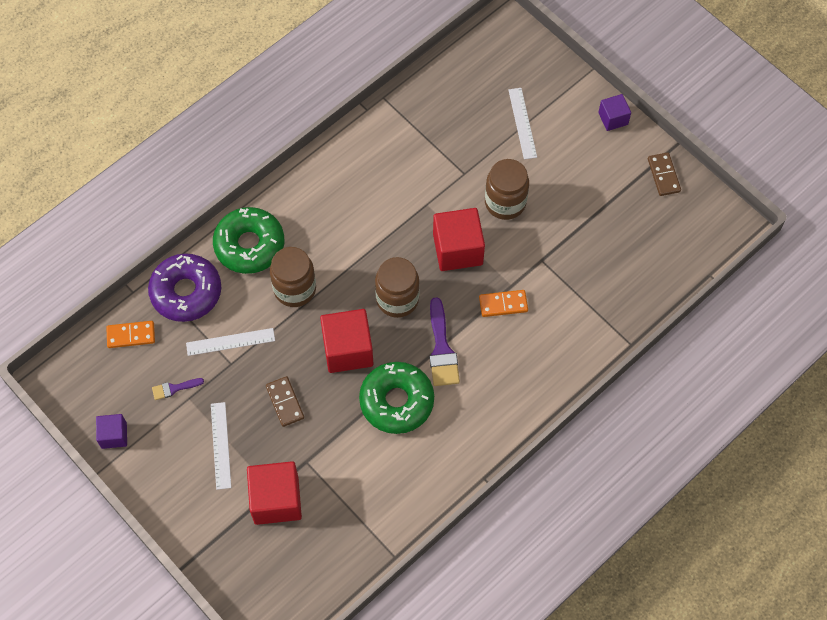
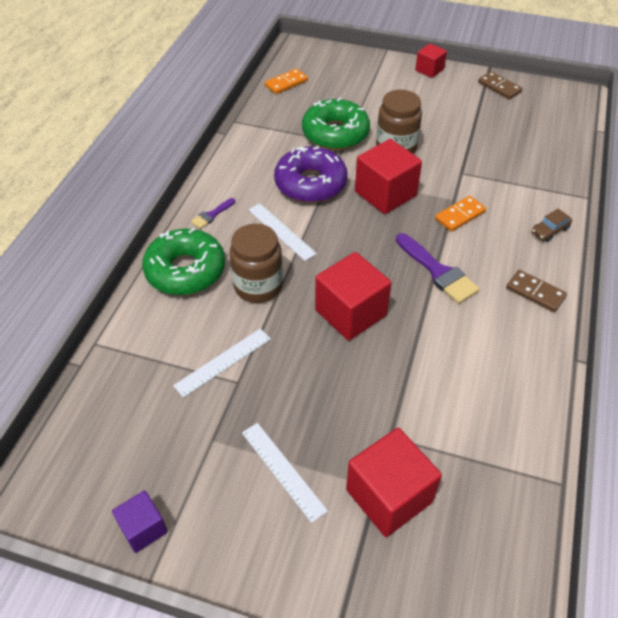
camera: 30 degrees left, 15 degrees down
orange domino [106,321,155,348] -> orange domino moved to [265,68,308,94]
purple donut [148,253,221,322] -> purple donut moved to [274,146,347,203]
purple brush [152,378,204,400] -> purple brush moved to [191,198,235,229]
brown domino [266,376,304,427] -> brown domino moved to [506,270,567,312]
green donut [359,362,434,434] -> green donut moved to [302,98,370,150]
brown jar [375,257,420,318] -> none
white ruler [509,88,537,159] -> white ruler moved to [248,203,317,261]
purple cube [598,94,631,131] -> red cube [415,43,447,78]
none -> brown car [531,209,572,242]

